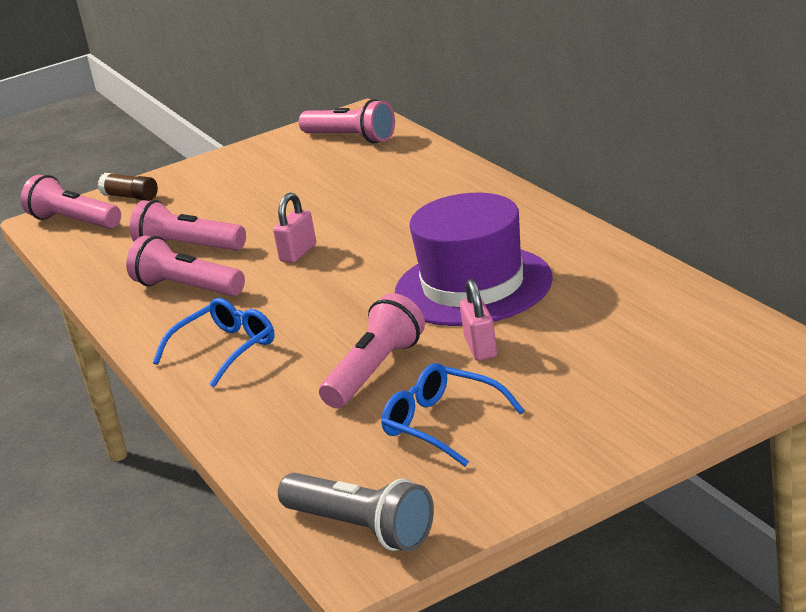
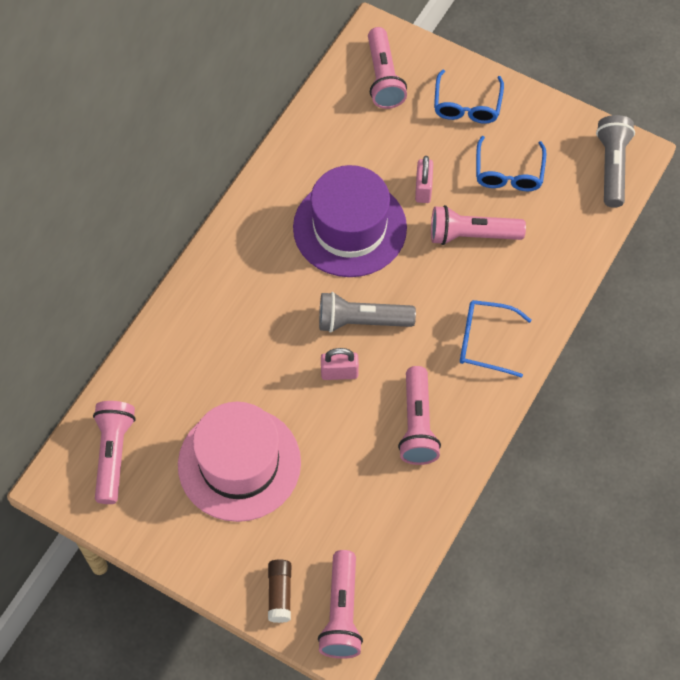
camera: 125 degrees left, 35 degrees up
pink flashlight [130,200,246,251] -> pink flashlight moved to [368,27,407,109]
pink padlock [460,279,497,361] -> pink padlock turned 45 degrees counterclockwise [415,156,433,203]
none -> pink hat [178,402,301,522]
none -> grey flashlight [319,292,416,333]
none -> blue glasses [434,69,504,124]

